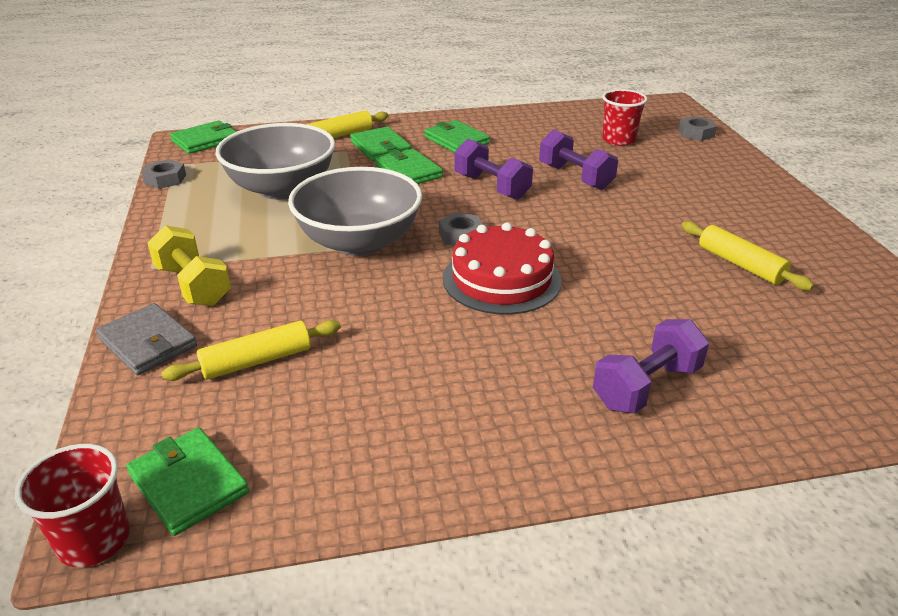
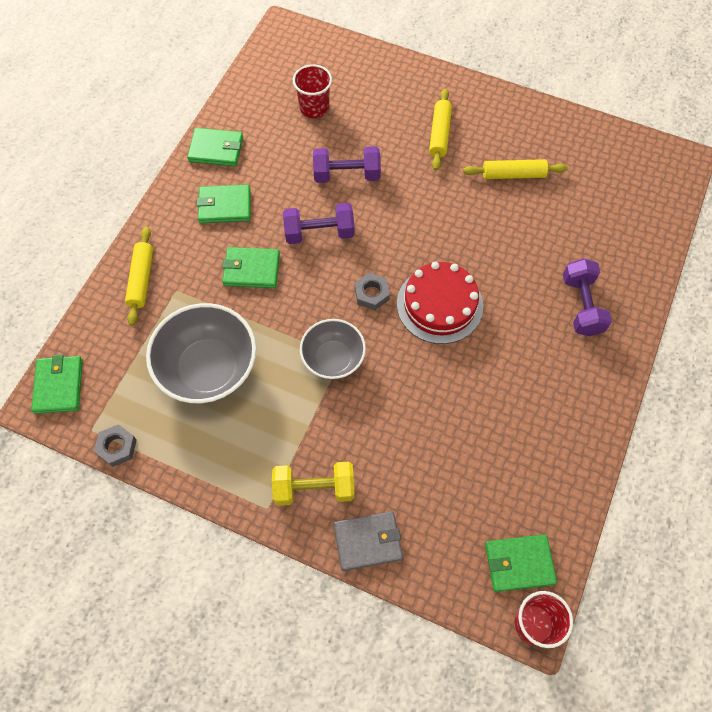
camera: 55 degrees left, 30 degrees up
yellow rolling pin [161,320,341,381] -> yellow rolling pin moved to [429,88,452,171]
grey bowl [288,167,422,256] -> grey bowl [300,319,366,379], size x0.62
green wallet [350,126,411,161] -> green wallet moved to [187,128,243,167]
grey nut [678,116,717,141] -> none

